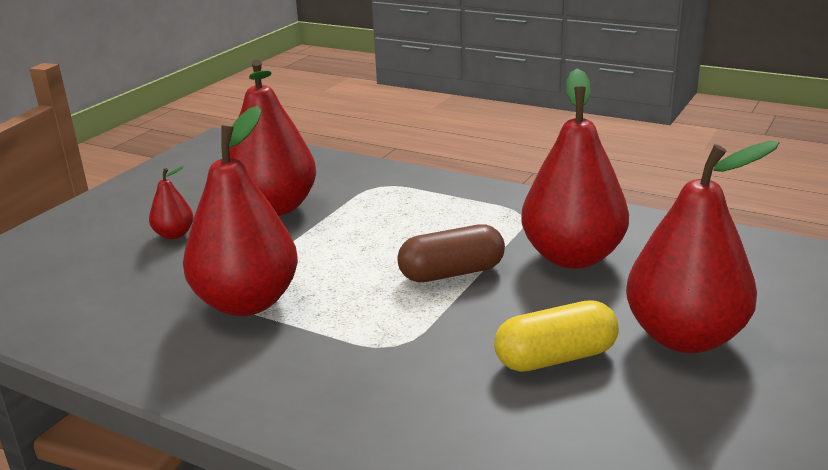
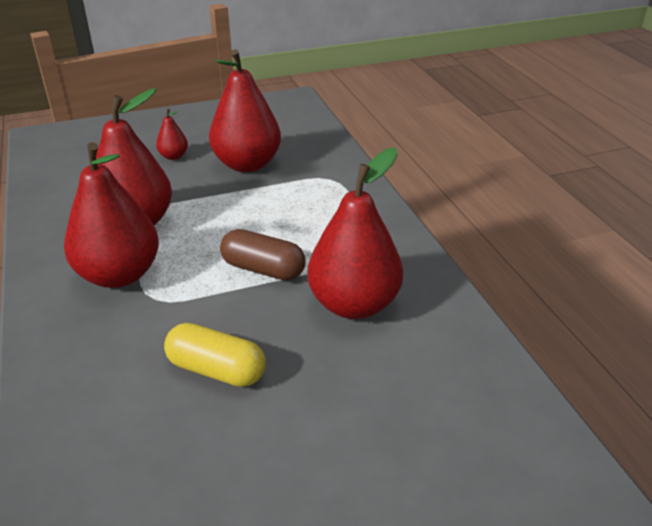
camera: 40 degrees right, 10 degrees up
red pear [626,141,779,353] -> red pear moved to [64,142,159,288]

